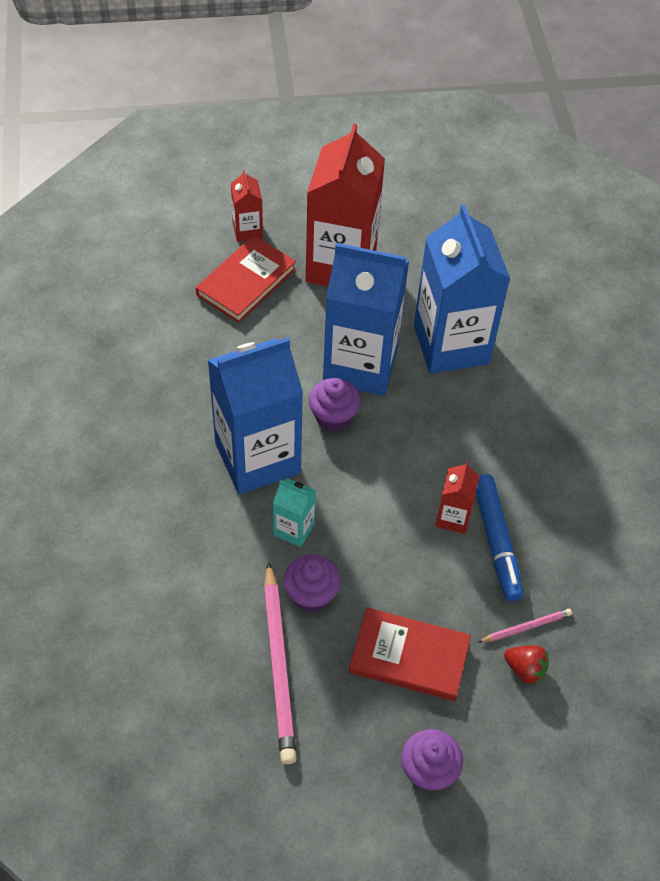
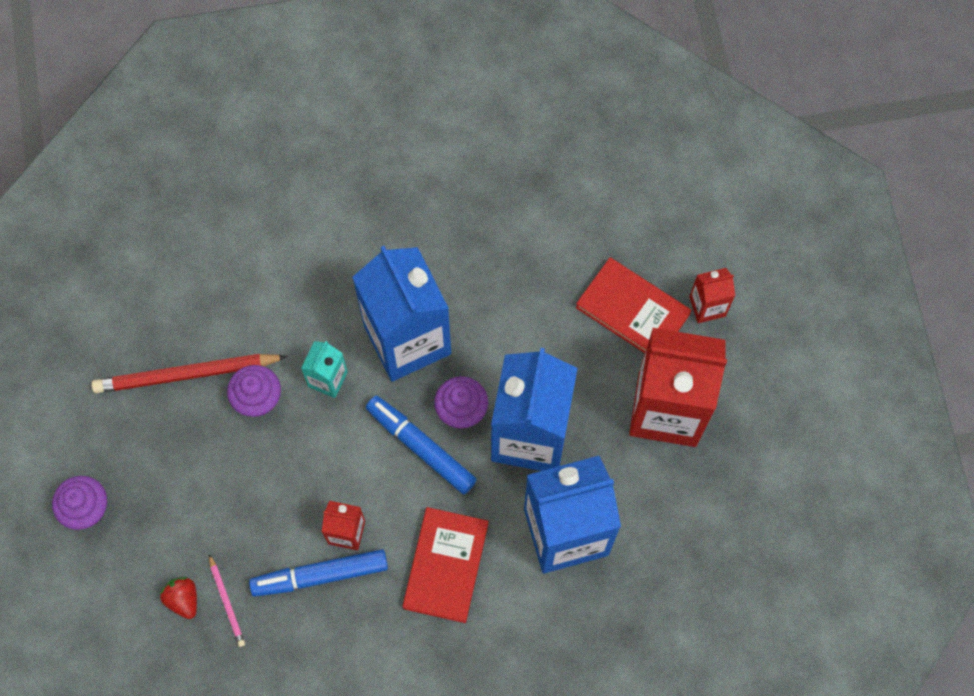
camera: 90 degrees right, 15 degrees up
pink pencil [264,562,297,764] -> red pencil [91,354,288,393]
red book [349,607,471,701] -> red book moved to [403,507,488,623]
red strawberry [504,645,549,685] -> red strawberry turned 120 degrees clockwise [160,577,197,619]
none -> blue marker [366,396,477,494]

